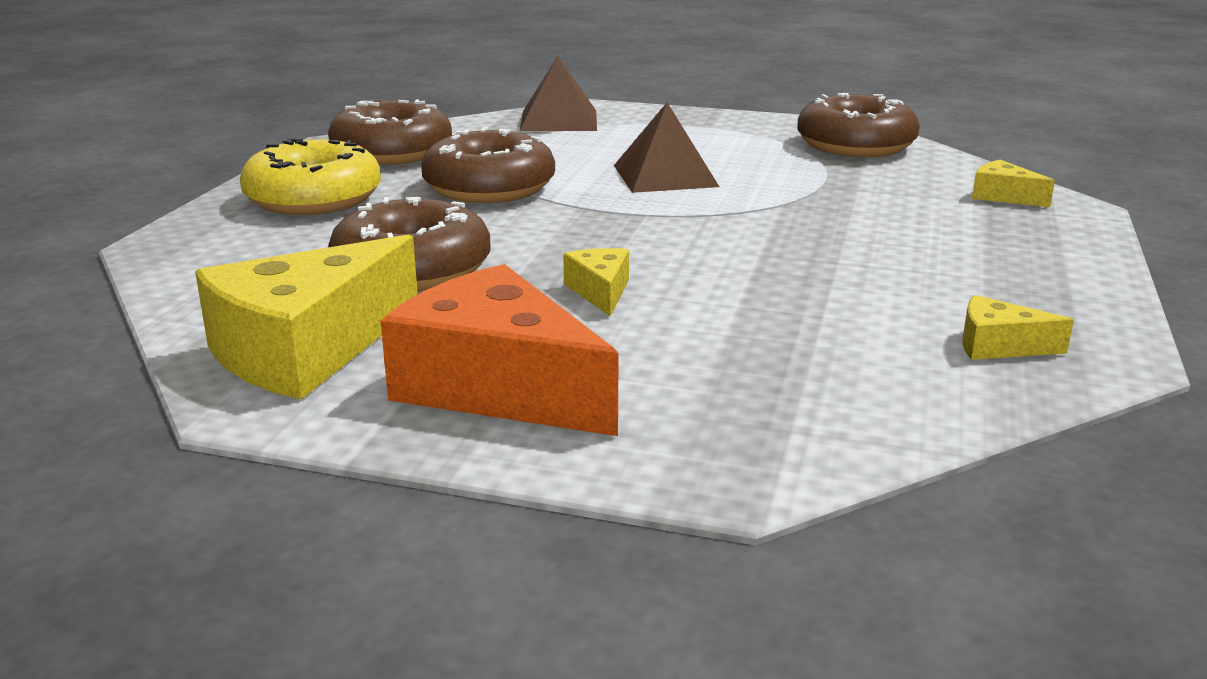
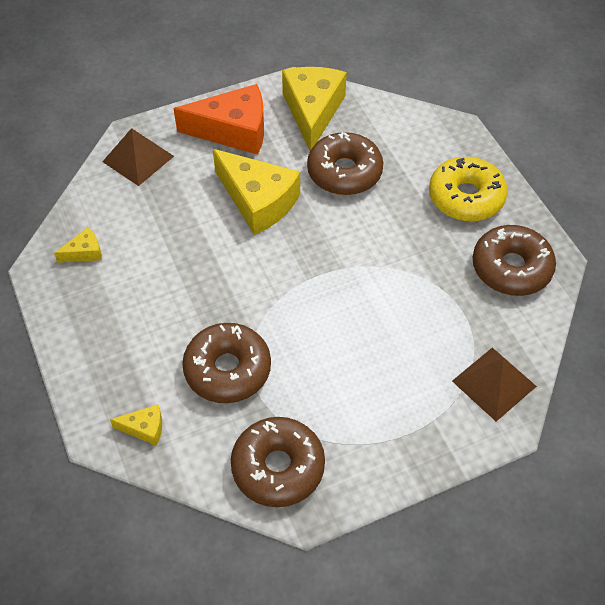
camera: 140 degrees right, 30 degrees up
brown donut [421,127,555,203] -> brown donut moved to [182,323,271,403]
yellow cheese [563,248,629,316] -> yellow cheese [213,149,300,235], size x2.20
brown pyramid [614,102,719,193] -> brown pyramid moved to [102,128,174,186]

